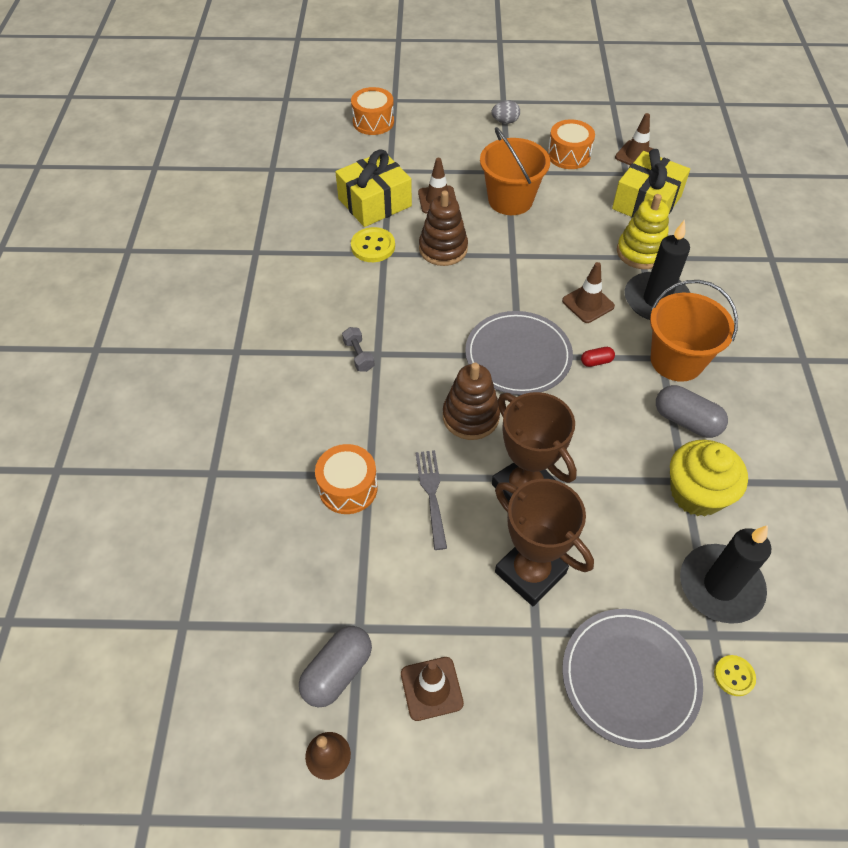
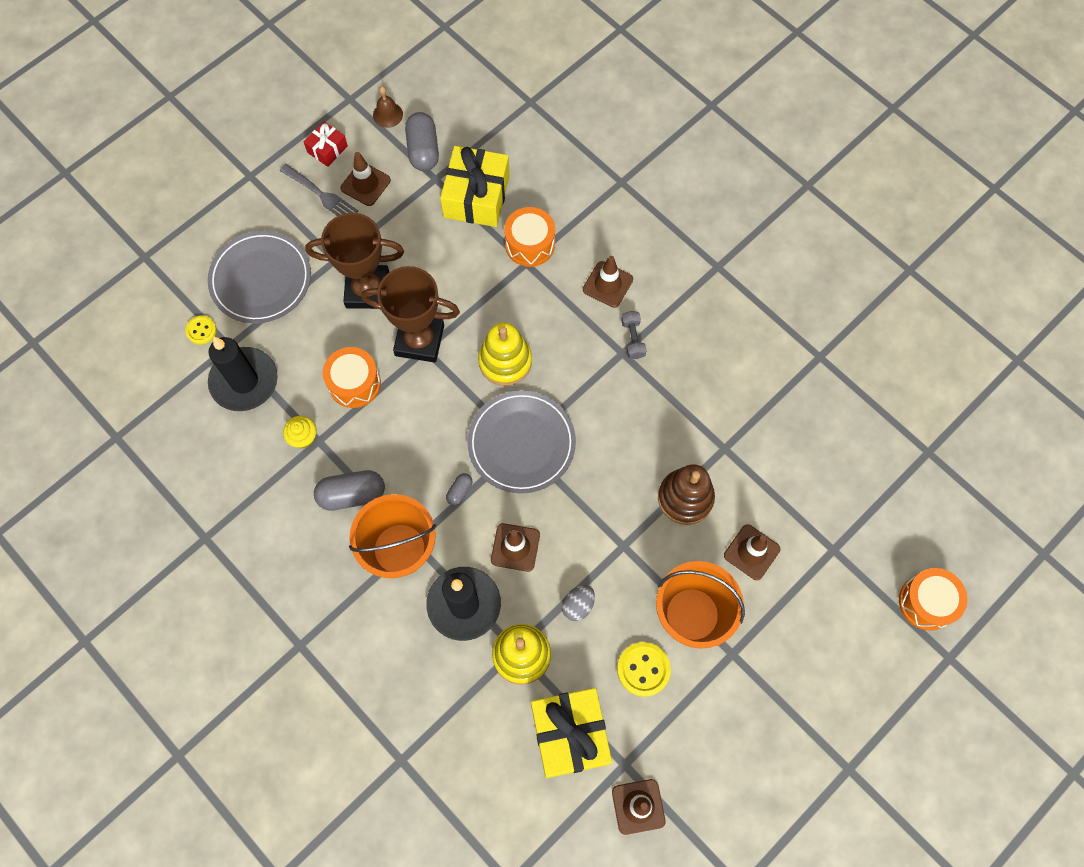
camera: 135 degrees right, 15 degrees up
yellow gift [335,149,412,227] -> yellow gift moved to [440,146,510,227]
grey dumbbell [342,327,374,372] -> grey dumbbell turned 60 degrees clockwise [621,311,646,359]
yellow button [351,227,395,262] -> yellow button moved to [617,642,671,697]
grey fork [415,450,447,550] -> grey fork moved to [280,164,358,216]
brown stacking toy [443,363,500,440] -> yellow stacking toy [478,323,532,386]
grey egg [491,100,520,124] -> grey egg moved to [562,585,595,621]
orange drum [548,119,595,169] -> orange drum moved to [323,347,381,408]
red capsule [581,347,615,367] -> grey capsule [446,473,472,506]
yellow cupcake [670,440,748,517] -> yellow cupcake [283,416,317,448], size x0.50
none -> red gift [304,121,348,167]
none -> brown traffic cone [583,256,633,308]

